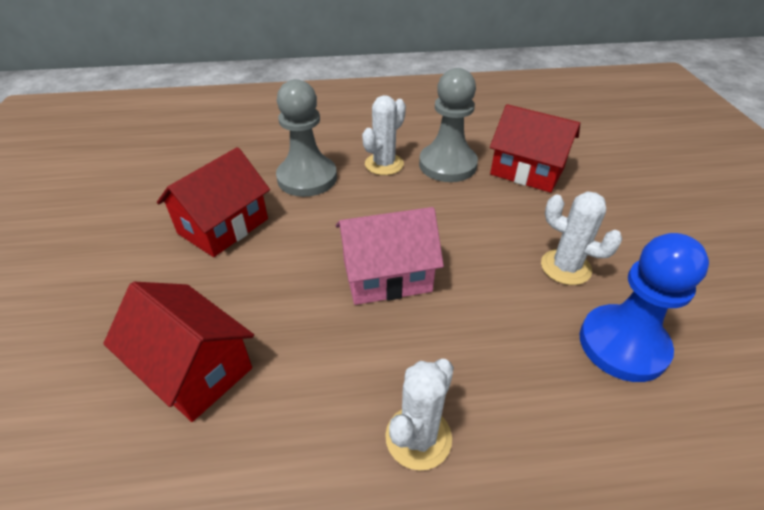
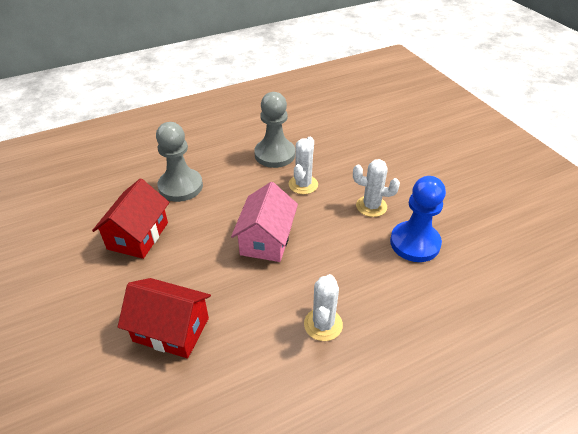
camera: 20 degrees left, 0 degrees up
pink house [336,207,444,305] -> pink house turned 45 degrees counterclockwise [231,182,298,262]
white cactus [362,95,406,175] -> white cactus moved to [289,137,318,194]
red house [490,104,580,193] -> none

